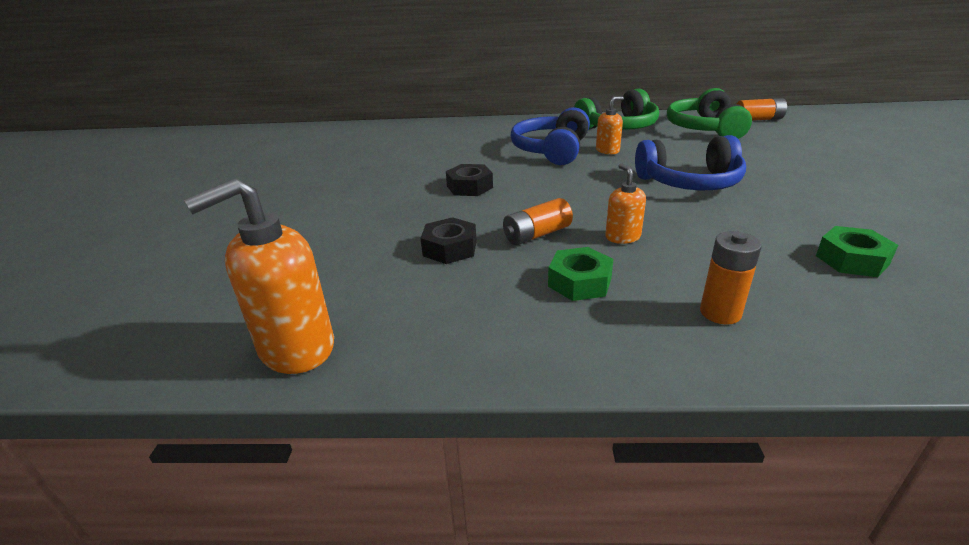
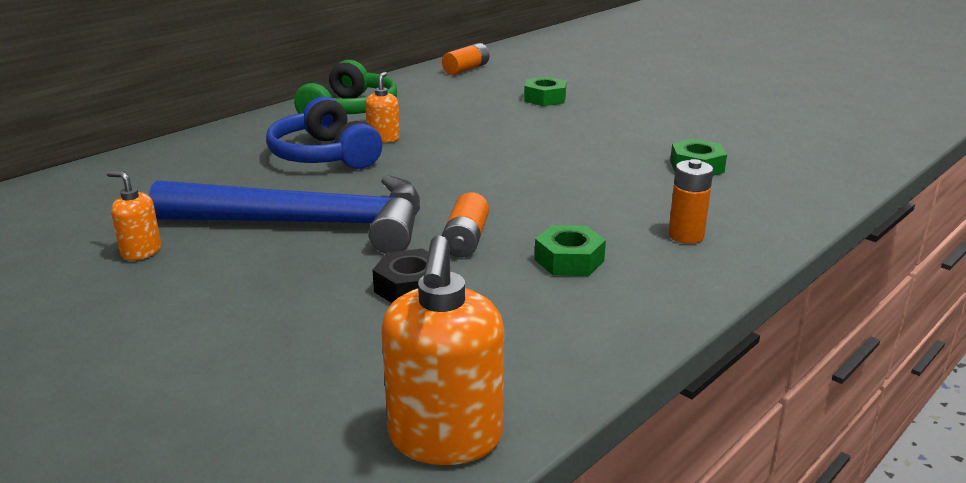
camera: 50 degrees left, 5 degrees down
black nut [446,164,493,196] -> blue hammer [149,175,420,254]
orange soap dispenser [605,163,646,244] -> orange soap dispenser moved to [107,171,161,261]
blue headphones [635,135,746,190] -> none
green headphones [667,88,752,139] -> none
none -> green nut [524,76,566,106]

